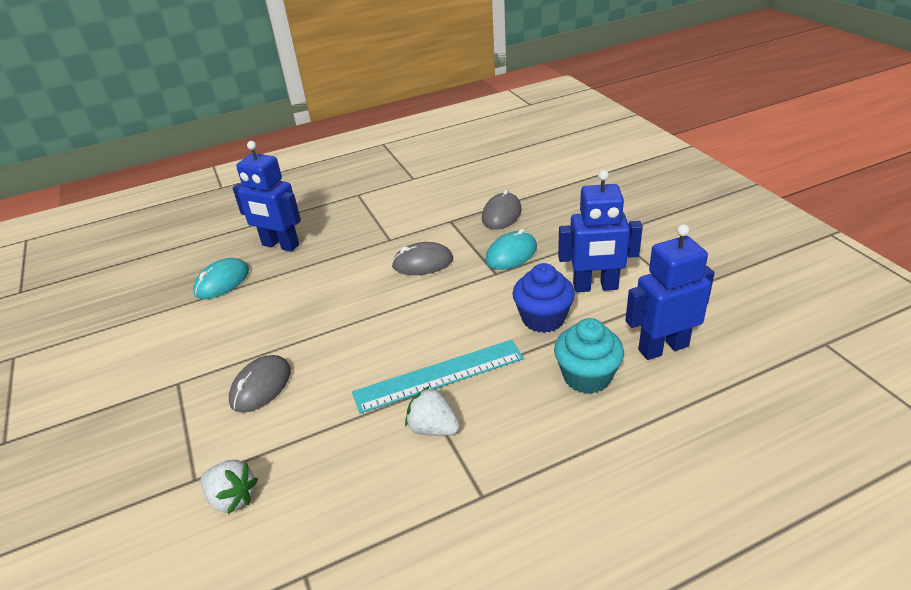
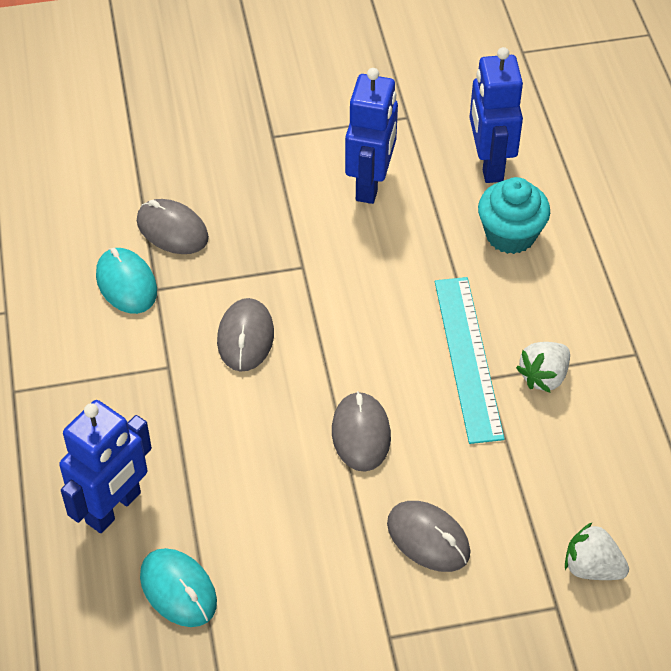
camera: 80 degrees left, 15 degrees up
white strawberry [200,460,258,514] -> white strawberry turned 105 degrees counterclockwise [565,523,629,580]
turquoise mouse [485,229,537,270] -> turquoise mouse moved to [96,248,157,314]
blue cupcake [513,263,575,333] -> none
none -> grey mouse [332,391,391,472]

